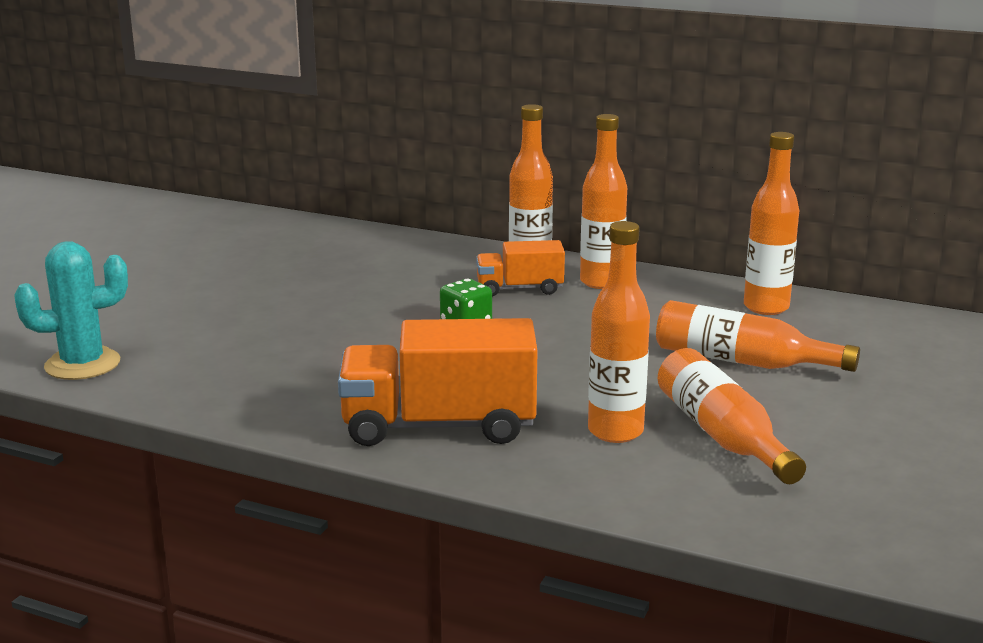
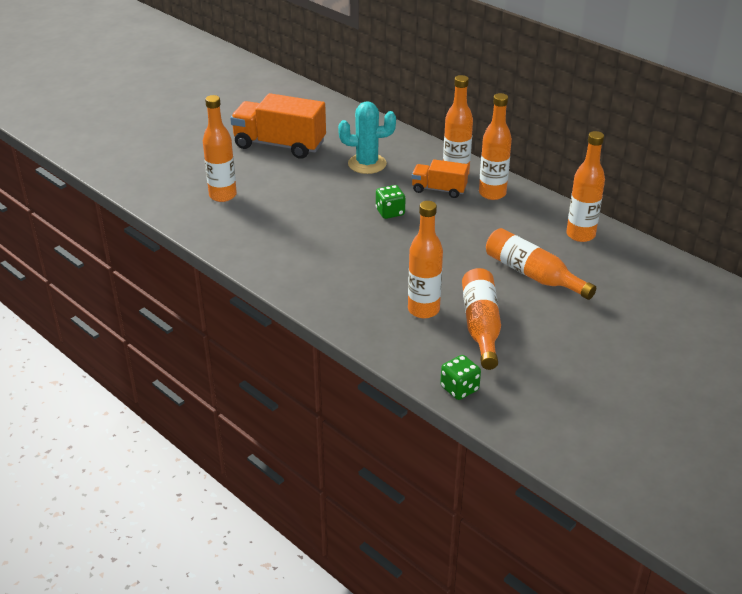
camera: 20 degrees right, 15 degrees up
turquoise cactus [14,241,128,380] -> turquoise cactus moved to [338,101,396,174]
orange truck [338,318,538,446] -> orange truck moved to [230,93,326,159]
none -> orange bottle [203,95,237,202]
none -> green dice [440,355,481,400]

